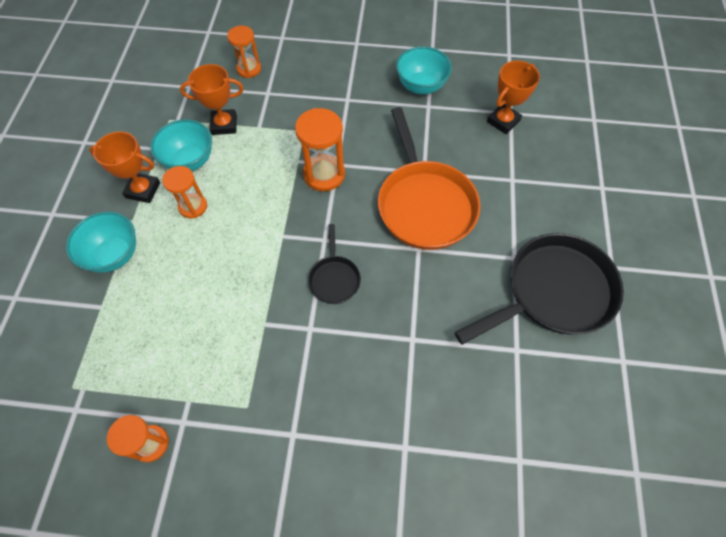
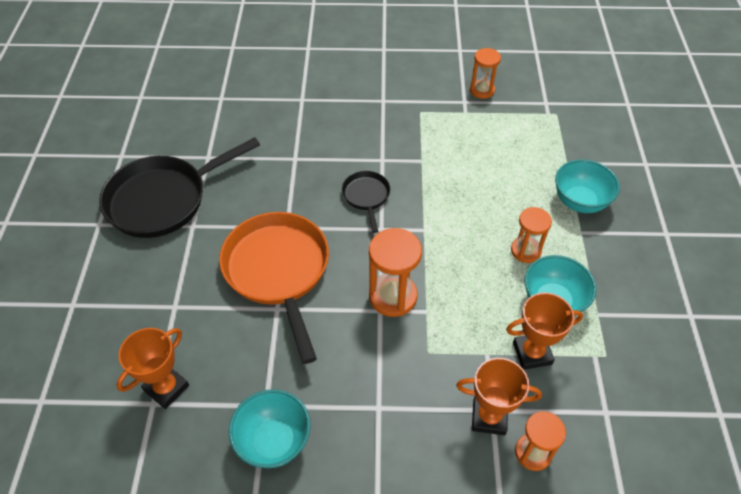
camera: 175 degrees right, 10 degrees down
orange trophy [89,132,160,203] -> orange trophy moved to [456,358,542,435]

